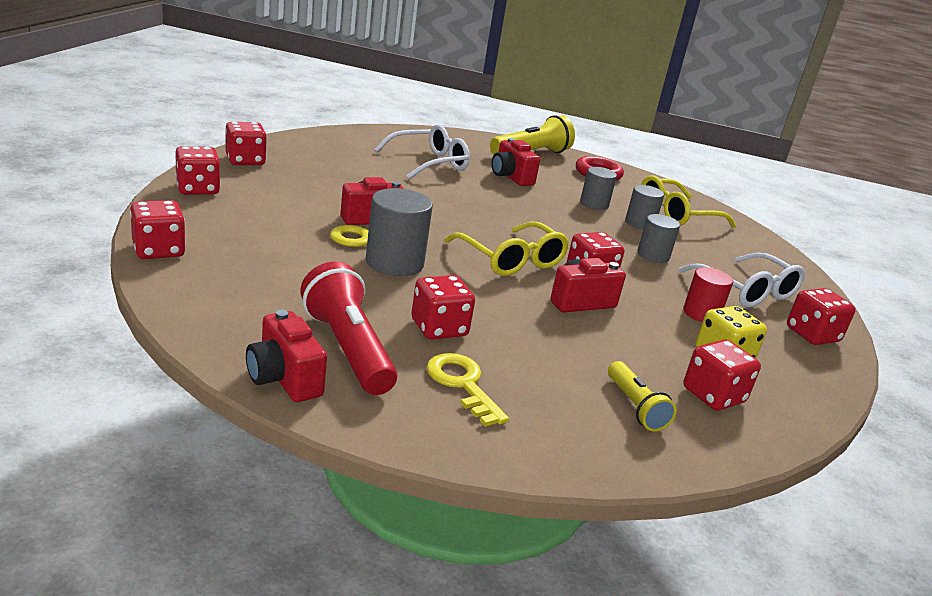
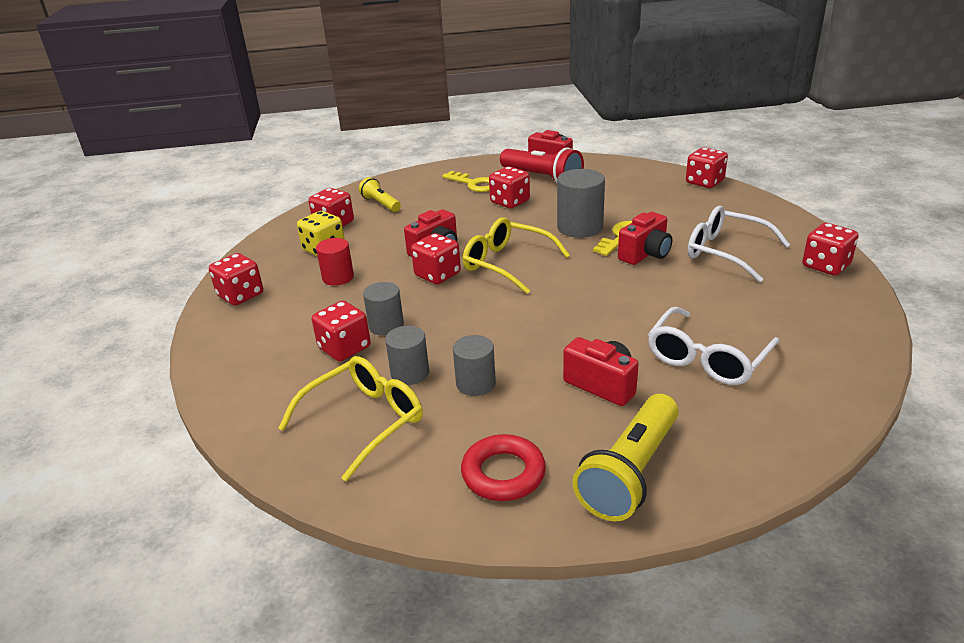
camera: 165 degrees right, 5 degrees up
red dice [175,146,220,195] -> red dice moved to [312,301,371,361]
white glasses [679,253,805,307] -> white glasses moved to [688,206,790,283]

